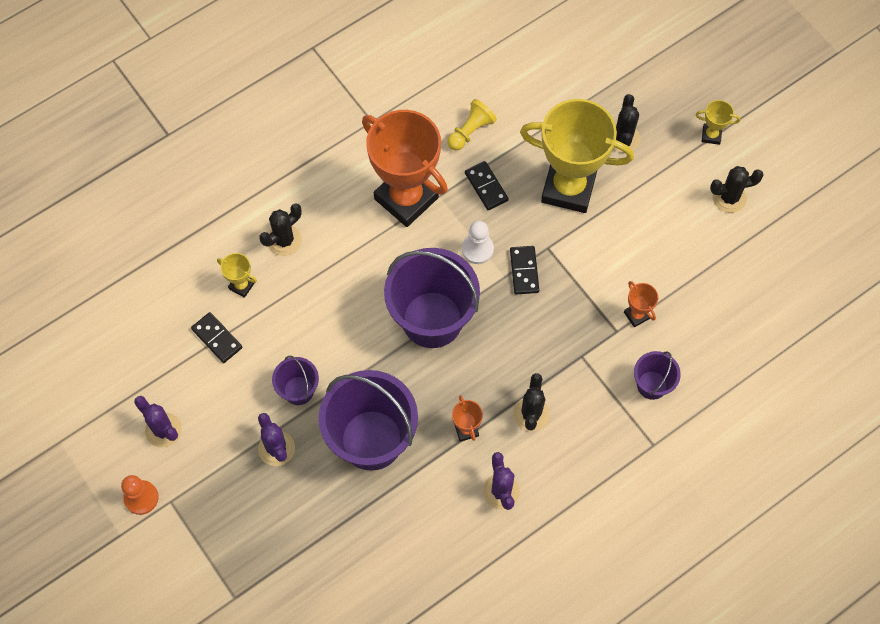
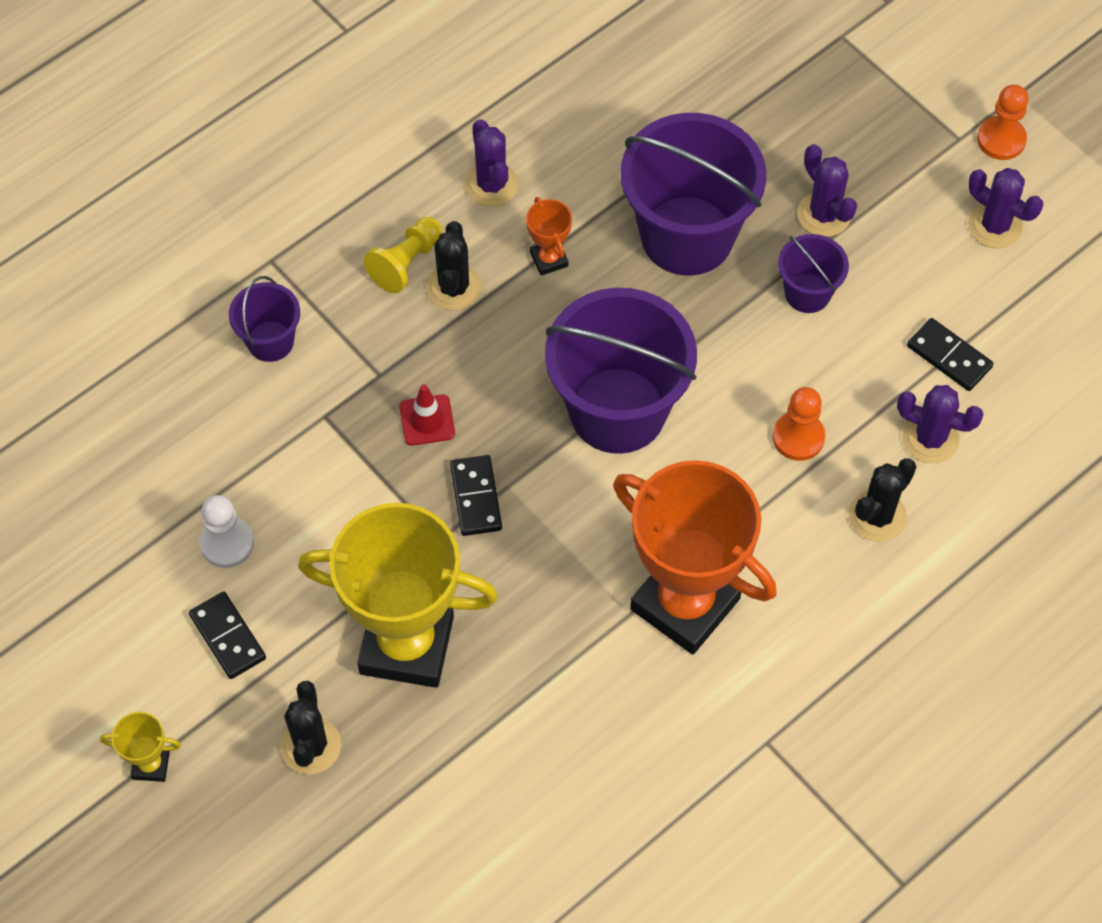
camera: 175 degrees right, 5 degrees down
yellow trophy [217,253,257,298] -> purple cactus [897,385,984,463]
yellow pawn [447,99,497,151] -> yellow pawn moved to [364,217,442,293]
white pawn [462,221,494,264] -> white pawn moved to [200,495,254,568]
black domino [465,161,509,210] -> black domino moved to [189,591,266,679]
orange trophy [624,281,658,327] -> none
black cactus [710,166,764,213] -> none
none -> red traffic cone [399,384,455,446]
none -> orange pawn [773,387,825,461]

